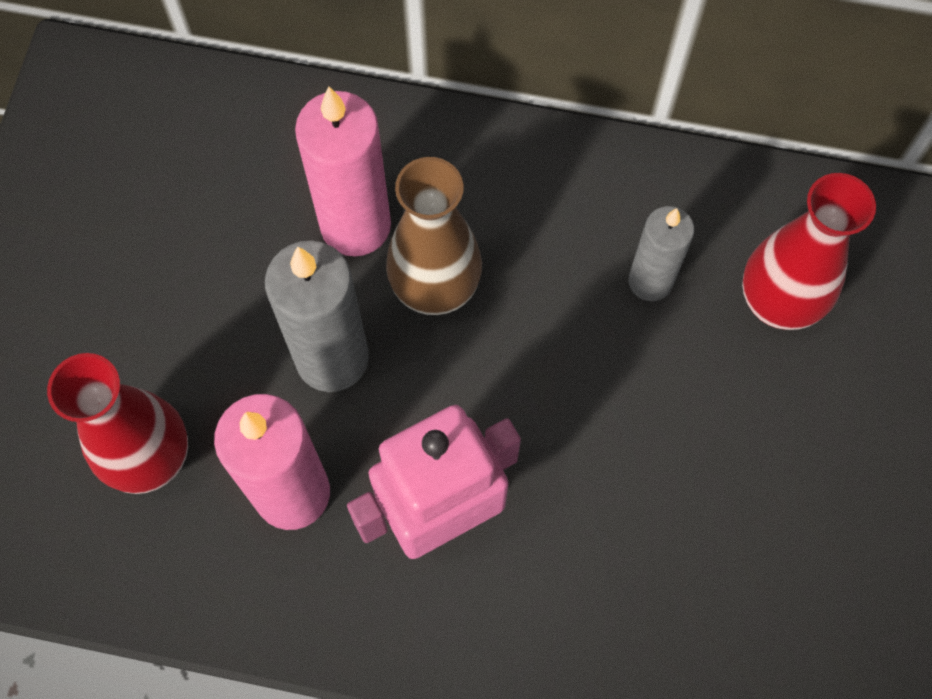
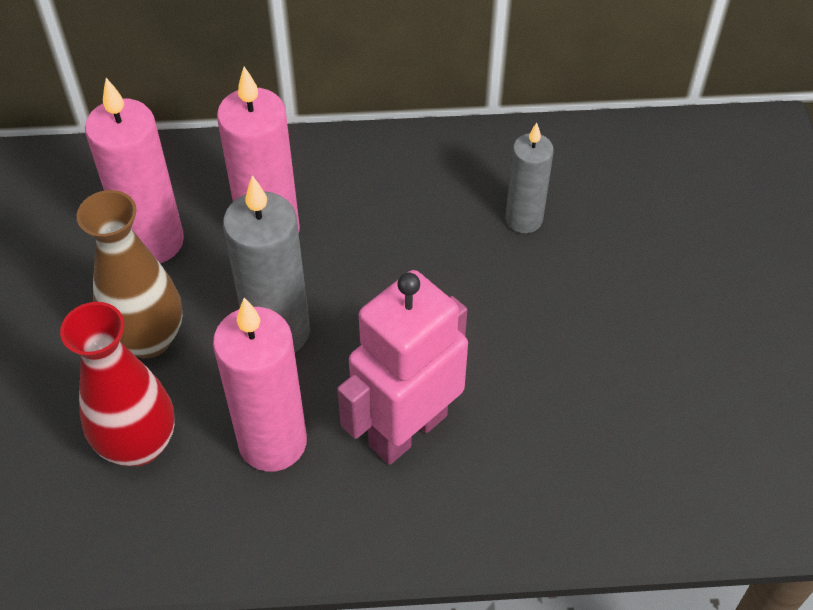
camera: 15 degrees left, 15 degrees down
brown vase [386,157,482,315] -> brown vase moved to [76,190,183,359]
red vase [742,173,876,330] -> none
none -> pink candle [85,78,184,263]

